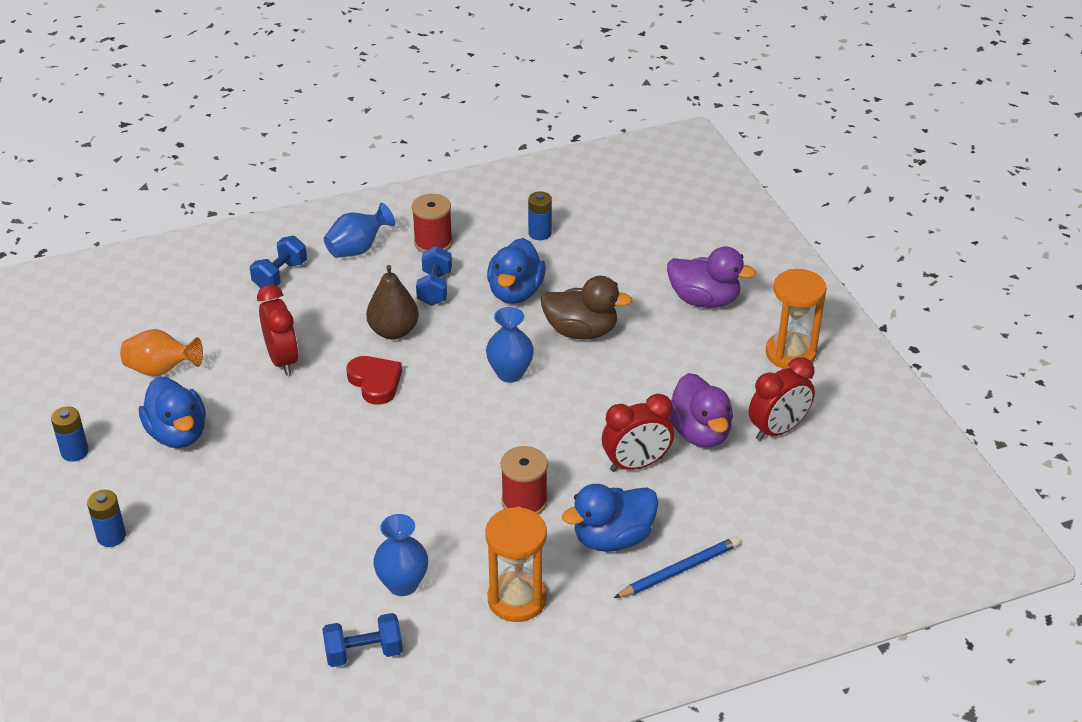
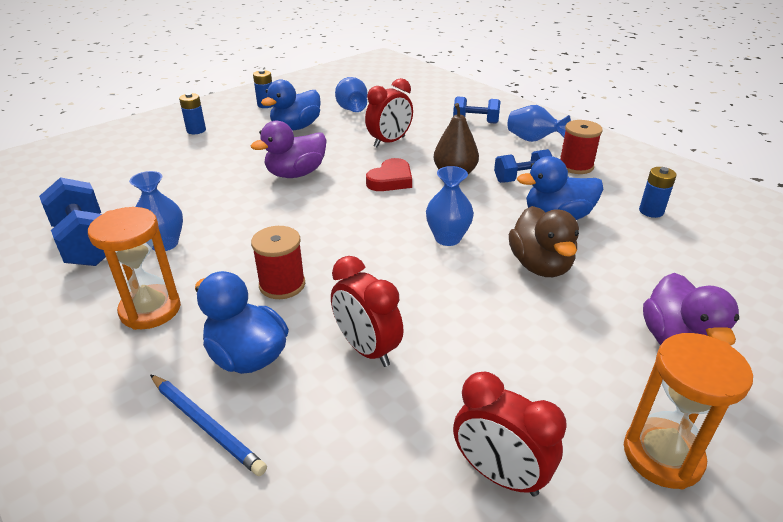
camera: 70 degrees right, 5 degrees down
orange vase [120,329,203,377] -> blue vase [335,77,368,112]
blue dumbbell [322,613,403,667] -> blue dumbbell [39,177,106,266], size x1.57
purple duck [669,373,733,448] -> purple duck moved to [251,121,327,178]

